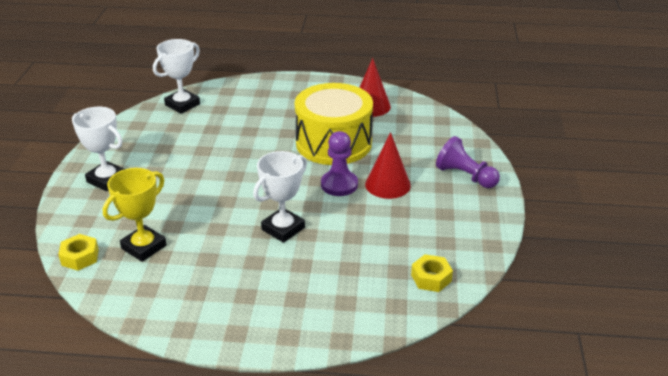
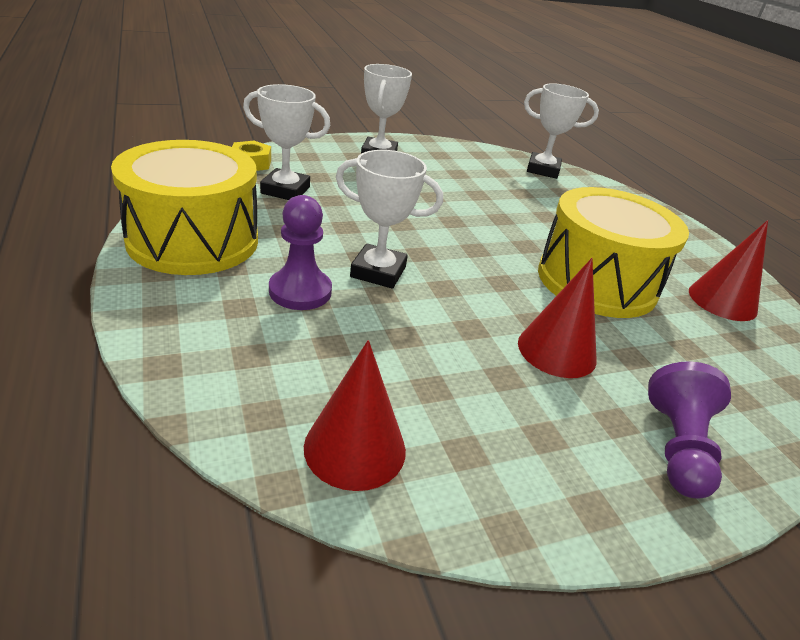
camera: 60 degrees right, 0 degrees up
yellow trophy [103,168,167,262] -> white trophy [243,84,330,200]
purple pawn [321,131,358,196] -> purple pawn moved to [269,195,332,310]
yellow nut [411,254,453,292] -> red cone [304,340,406,491]
none -> yellow drum [111,140,258,275]

